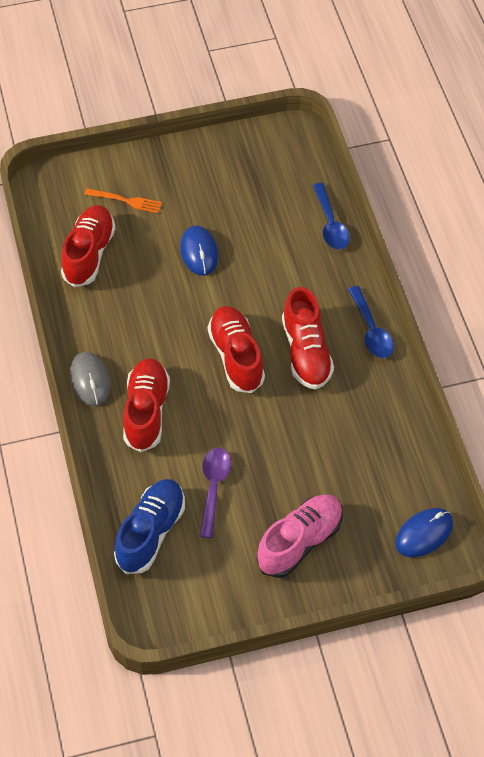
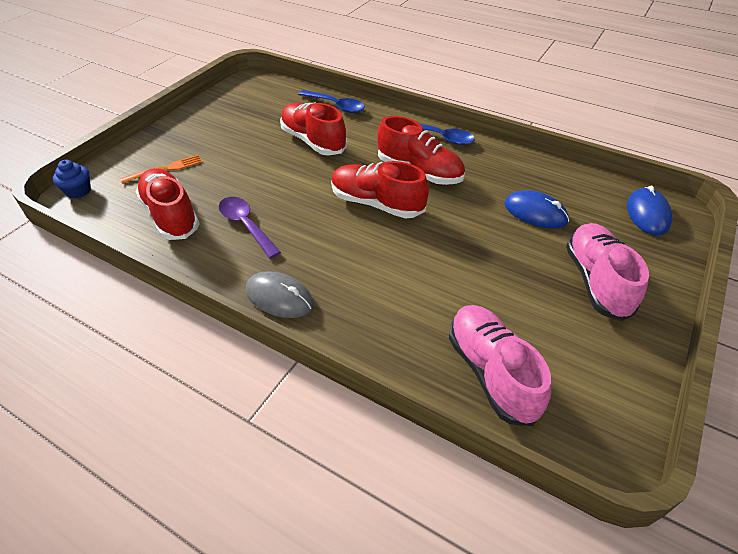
camera: 45 degrees left, 10 degrees down
blue shoe [114,479,185,574] -> pink shoe [449,305,551,426]
red shoe [123,358,170,452] -> red shoe moved to [280,103,347,156]
blue mouse [180,226,218,276] -> blue mouse moved to [504,190,569,229]
purple spoon [199,448,231,538] -> purple spoon moved to [219,197,281,259]
none -> blue cupcake [53,160,91,198]

